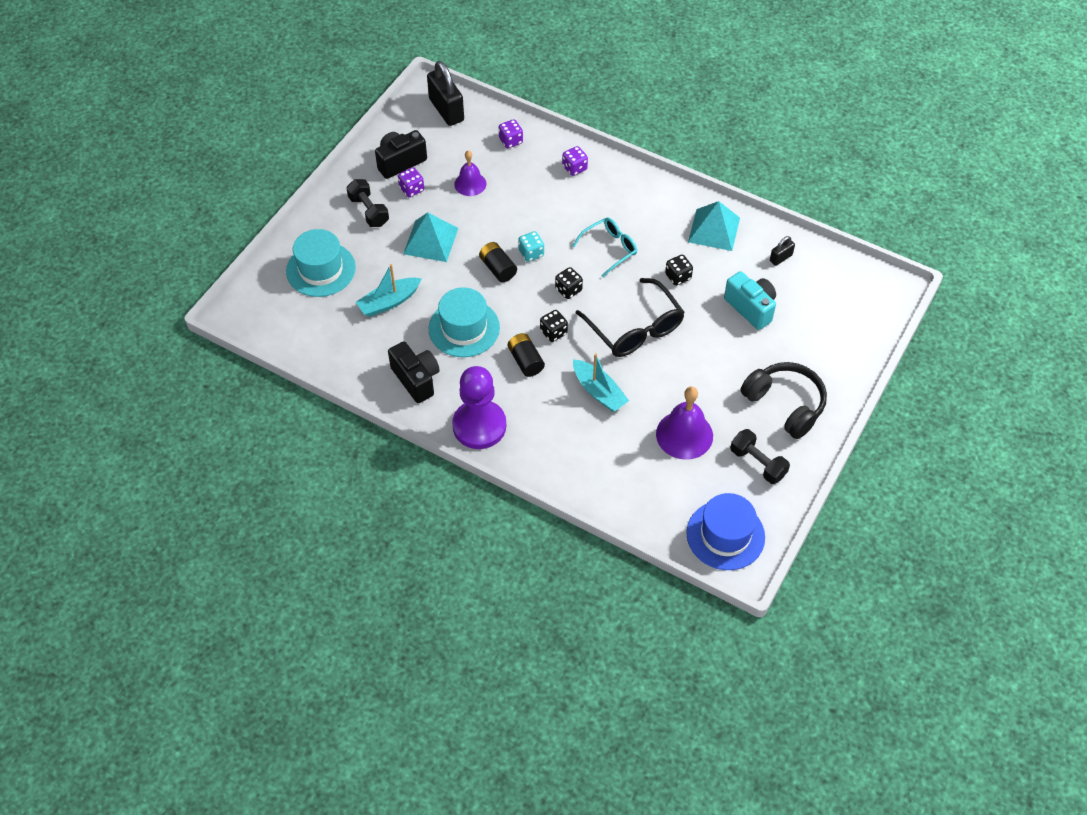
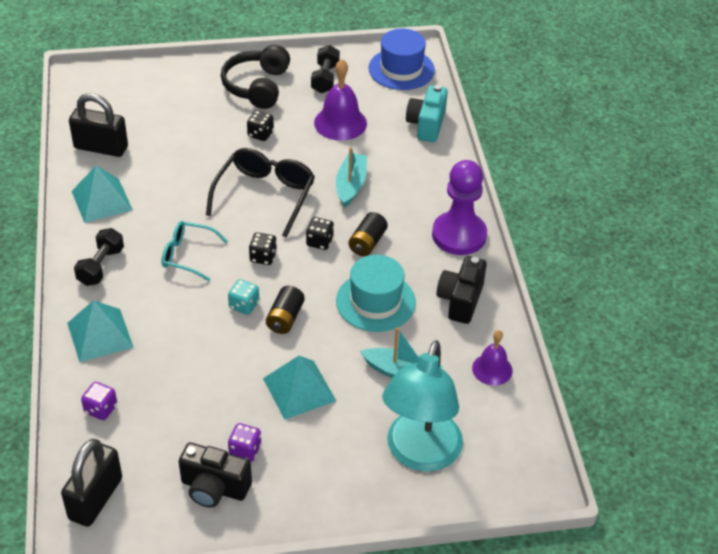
camera: 130 degrees left, 10 degrees down
turquoise hat [286,229,356,297] -> turquoise lamp [382,340,463,472]
black dumbbell [346,179,389,227] -> black dumbbell moved to [74,228,124,286]
purple bell [454,150,486,196] -> purple bell moved to [472,330,513,385]
purple dice [562,146,588,176] -> turquoise pyramid [67,300,134,362]
black dice [665,255,693,286] -> black dice moved to [247,111,274,141]
turquoise camera [724,271,776,330] -> turquoise camera moved to [406,85,448,142]
black padlock [770,236,795,266] -> black padlock [69,93,128,157], size x2.06

